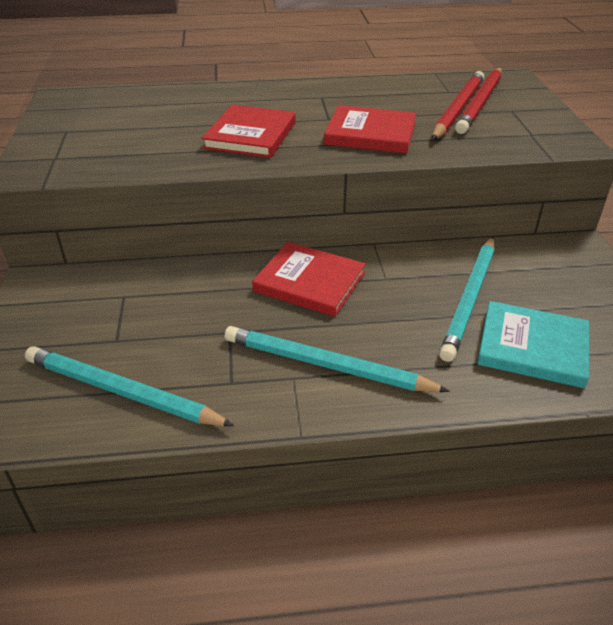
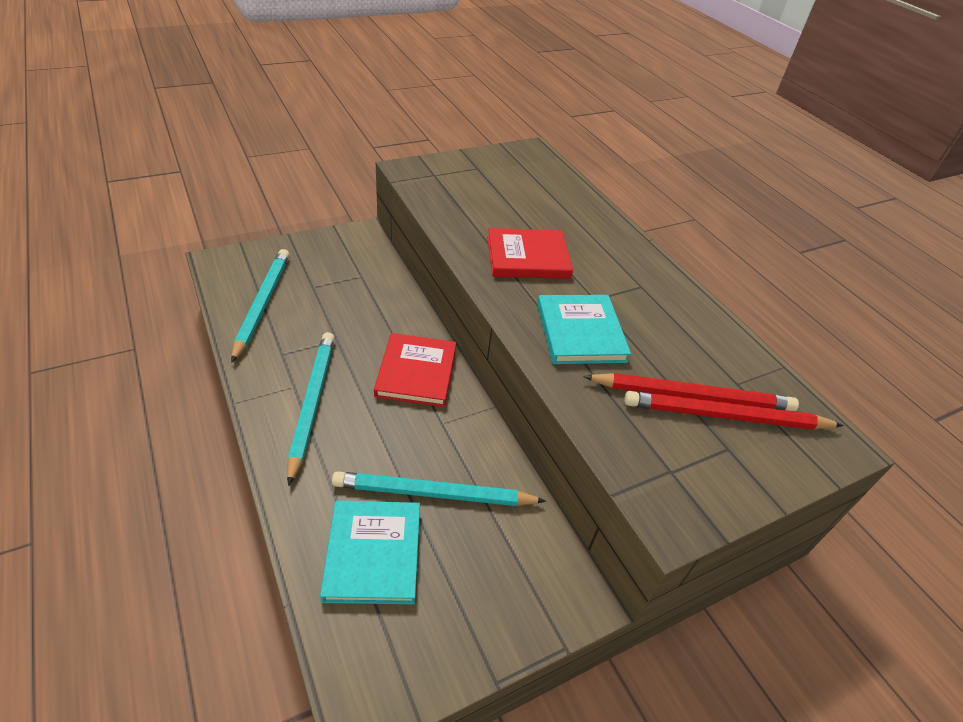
camera: 65 degrees right, 5 degrees up
red book [324,105,416,153] -> turquoise book [537,295,631,364]

